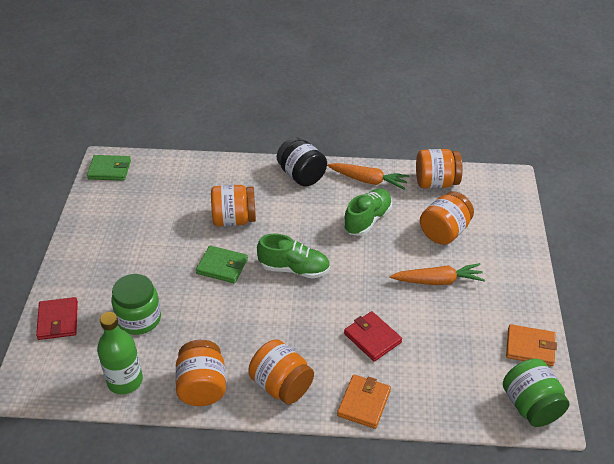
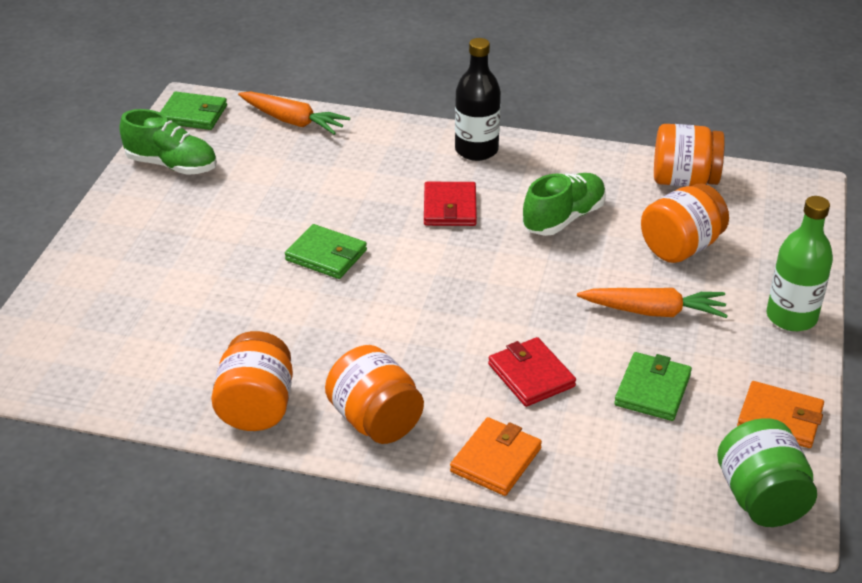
camera: 10 degrees right, 5 degrees down
red wallet [36,297,78,340] -> red wallet moved to [424,182,477,226]
green bottle [97,312,143,394] -> green bottle moved to [767,196,833,331]
green jar [111,274,161,335] -> none
orange jar [211,185,256,226] -> none
green shoe [257,234,330,278] -> green shoe moved to [120,109,217,175]
black jar [277,137,327,187] -> black bottle [455,38,501,161]
orange carrot [327,163,410,190] -> orange carrot moved to [238,91,350,135]
none -> green wallet [614,352,692,421]

